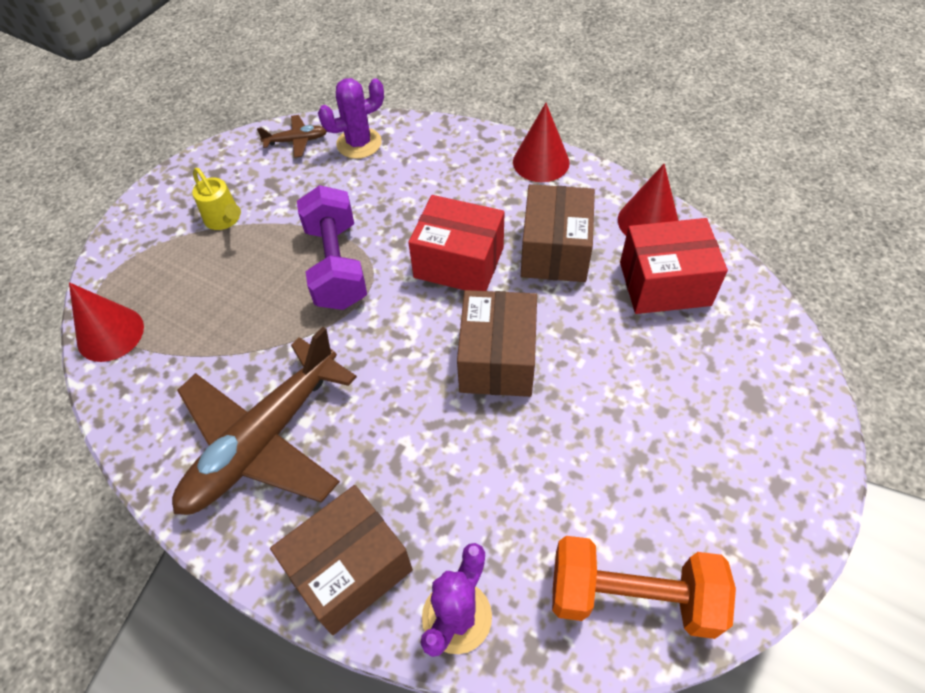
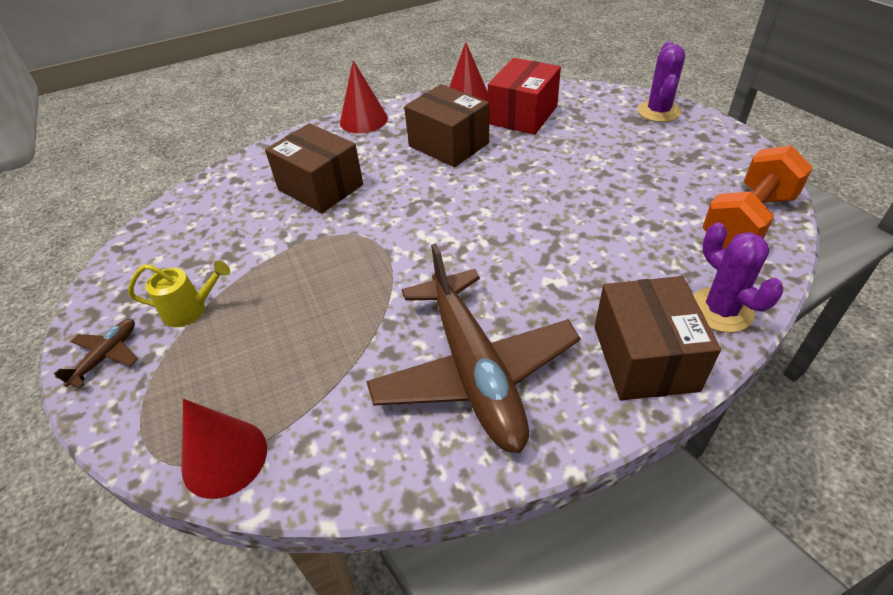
camera: 55 degrees left, 10 degrees down
brown plane [257,115,327,158] -> brown plane moved to [54,319,138,388]
purple dumbbell [297,185,367,310] -> none
purple cactus [318,78,384,159] -> purple cactus moved to [638,41,685,122]
red box [408,195,504,291] -> none
brown box [457,290,537,397] -> brown box moved to [265,123,363,213]

